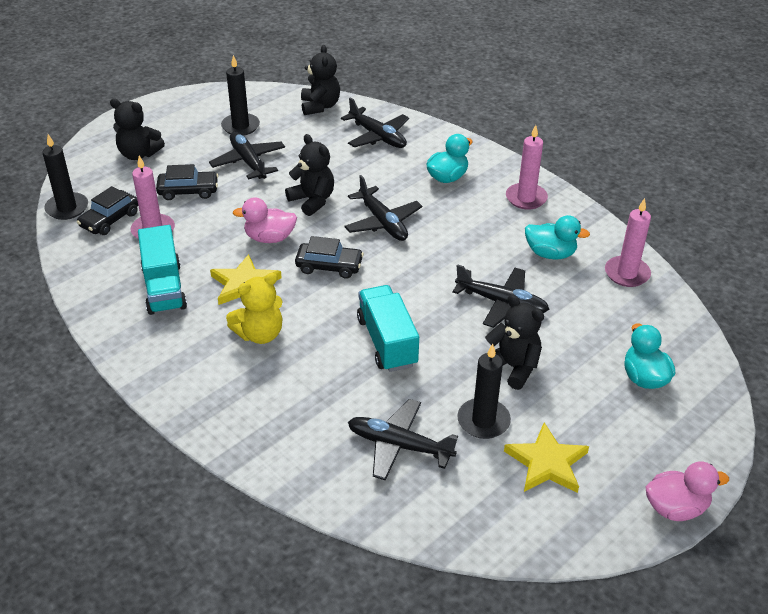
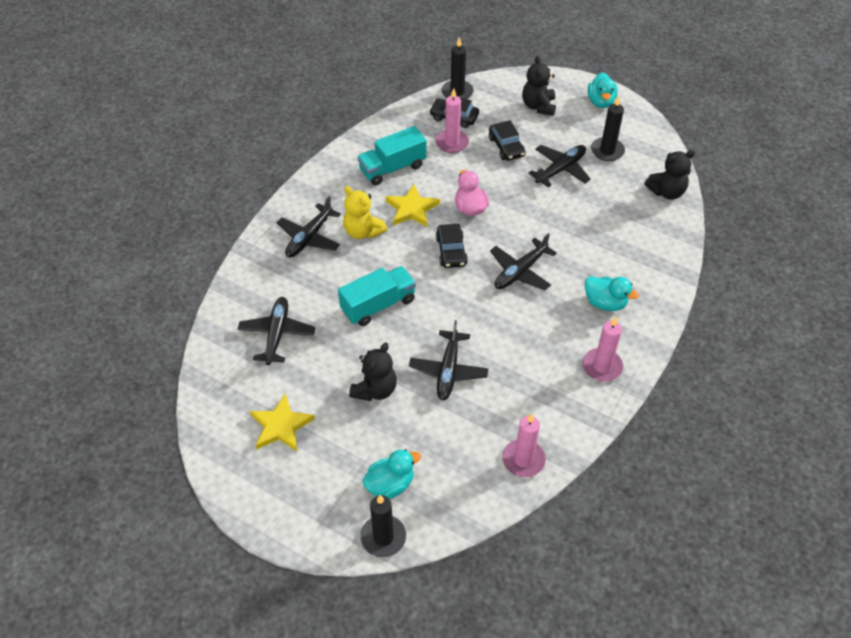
camera: 75 degrees right, 10 degrees up
black teddy bear [285,134,334,216] -> none
black plane [341,97,409,148] -> black plane moved to [277,196,341,257]
black candle [457,344,511,439] -> black candle moved to [361,495,406,557]
turquoise duck [525,215,590,259] -> turquoise duck moved to [588,72,618,108]
pink duck [646,461,729,521] -> none

